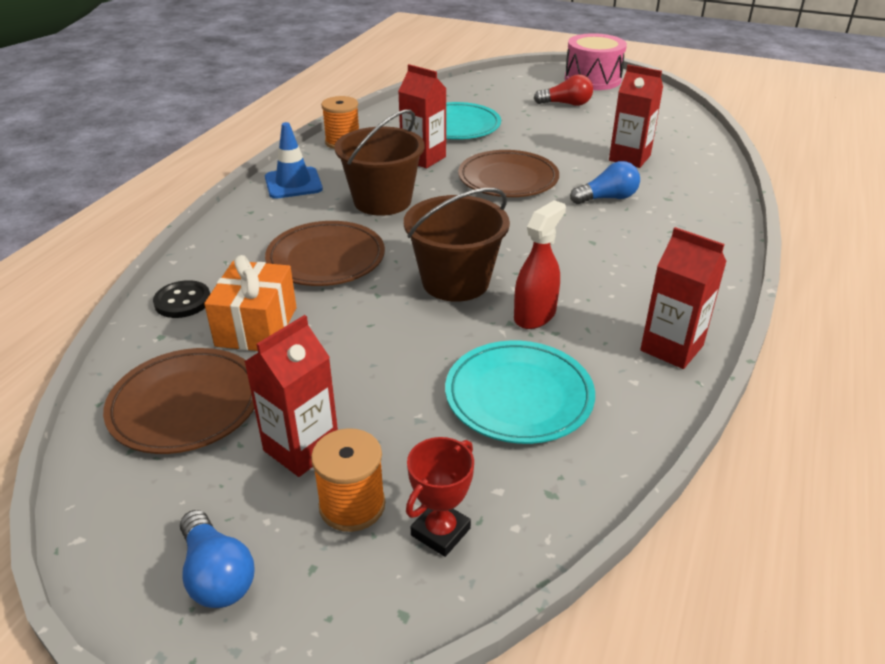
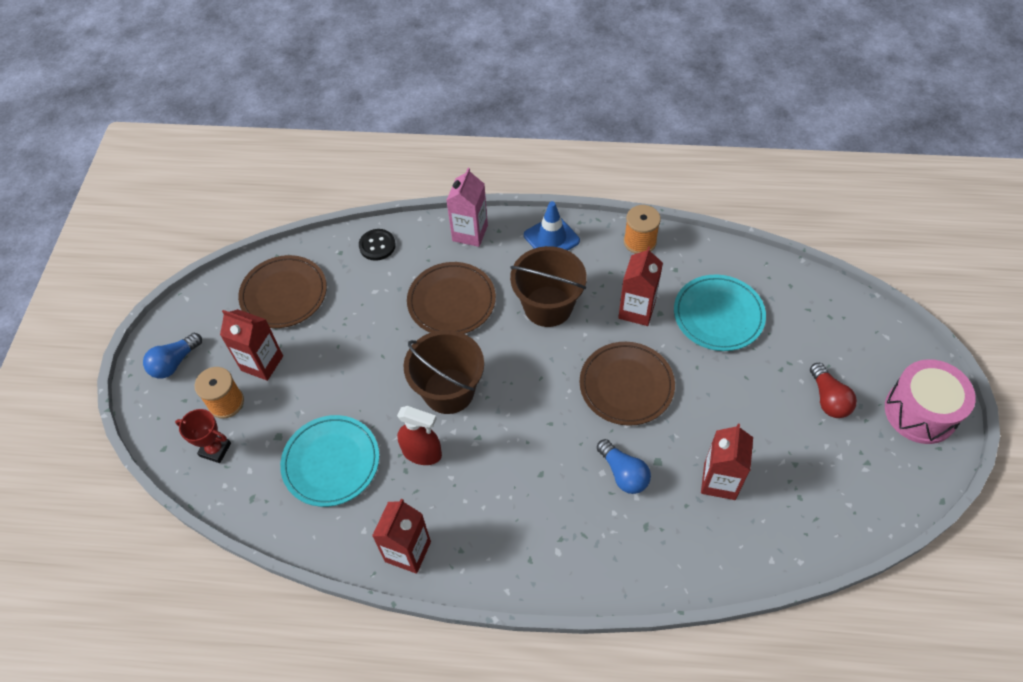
camera: 75 degrees right, 20 degrees up
orange gift [204,255,296,351] -> none
none -> pink carton [446,168,488,247]

